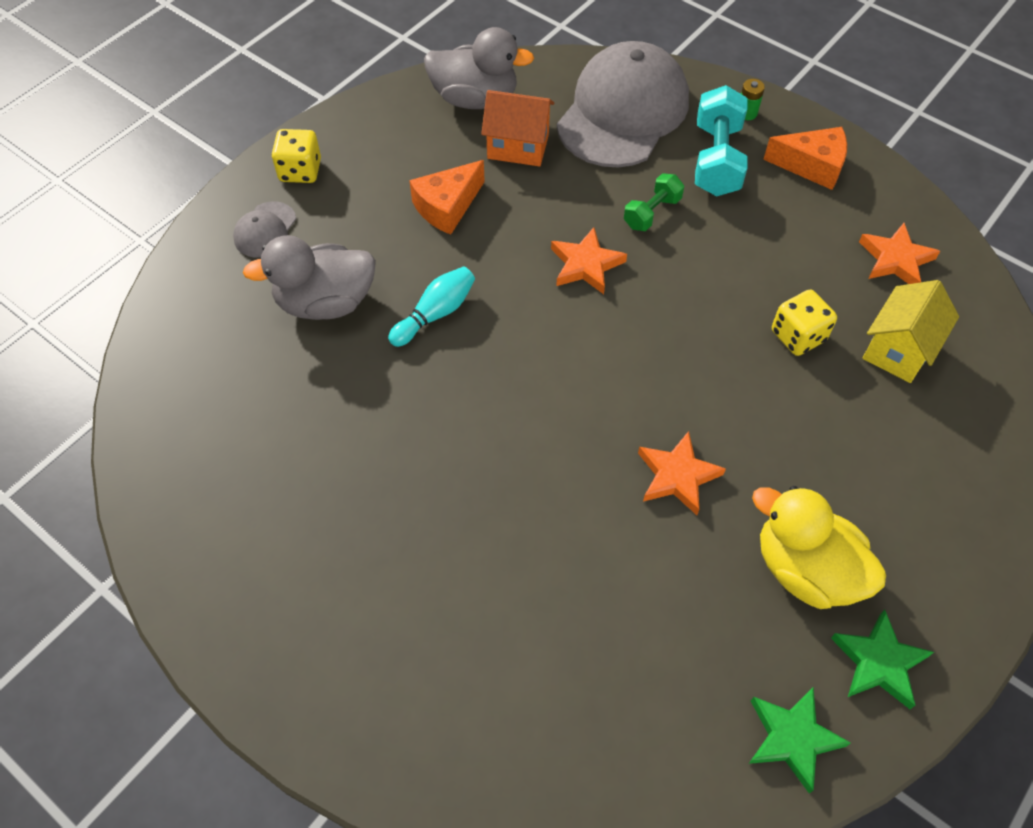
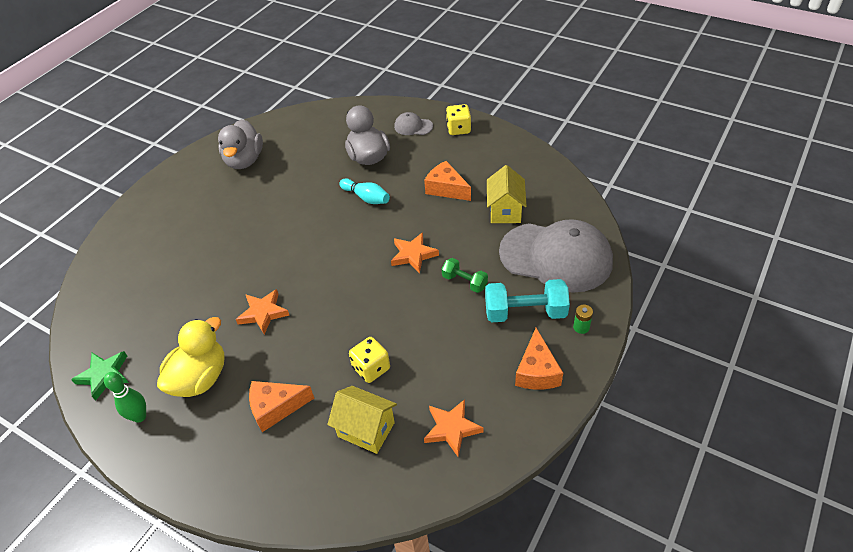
camera: 85 degrees right, 10 degrees down
grey duck [424,27,534,109] -> grey duck moved to [218,119,263,169]
orange house [481,90,554,166] -> yellow house [487,165,527,223]
green star [831,610,934,709] -> green bowling pin [104,372,146,423]
none -> orange cheese [249,381,314,432]

